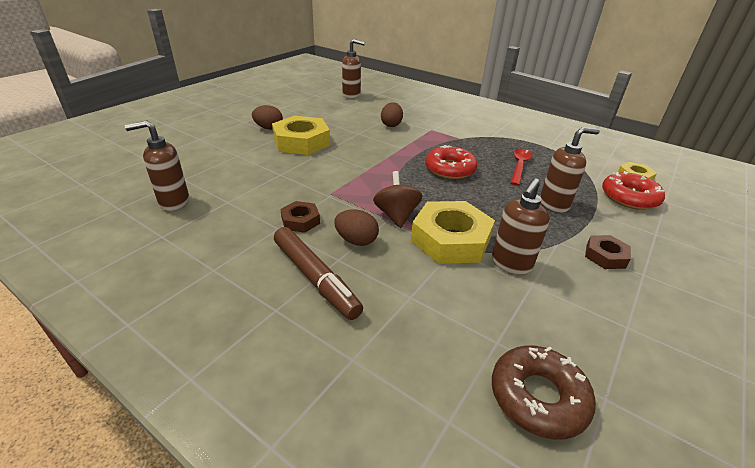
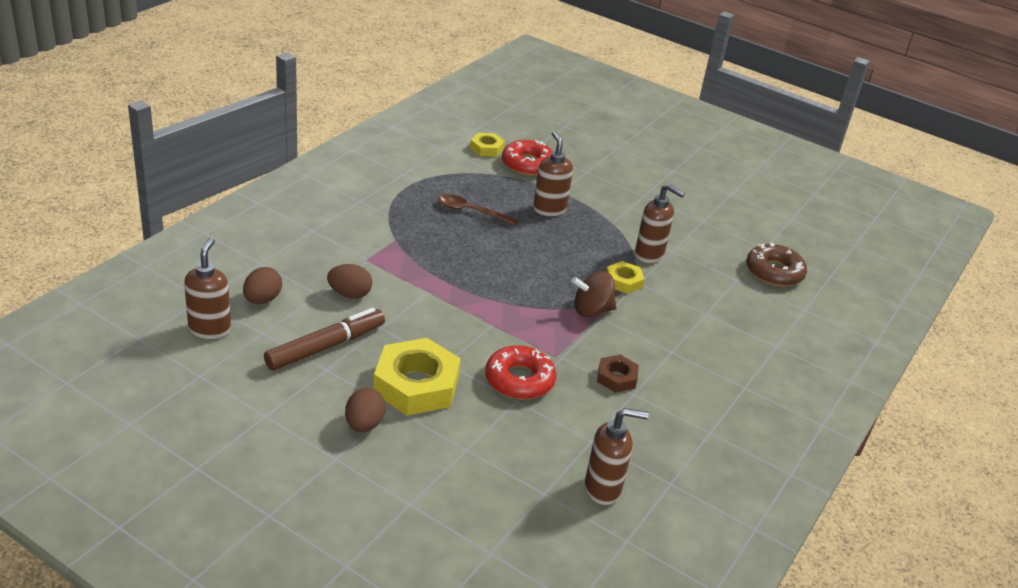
camera: 95 degrees left, 0 degrees up
brown soap dispenser [125,120,189,211] -> brown soap dispenser turned 75 degrees counterclockwise [585,408,649,505]
brown marker [274,227,363,320] -> brown marker moved to [264,308,385,371]
brown egg [334,209,379,246] -> brown egg moved to [243,267,282,304]
yellow nut [411,201,495,264] -> yellow nut [606,261,645,294], size x0.51
red donut [425,145,478,179] -> red donut moved to [485,345,556,400]
red spoon [510,149,532,186] -> brown spoon [438,194,518,226]
brown nut [585,235,631,269] -> none

